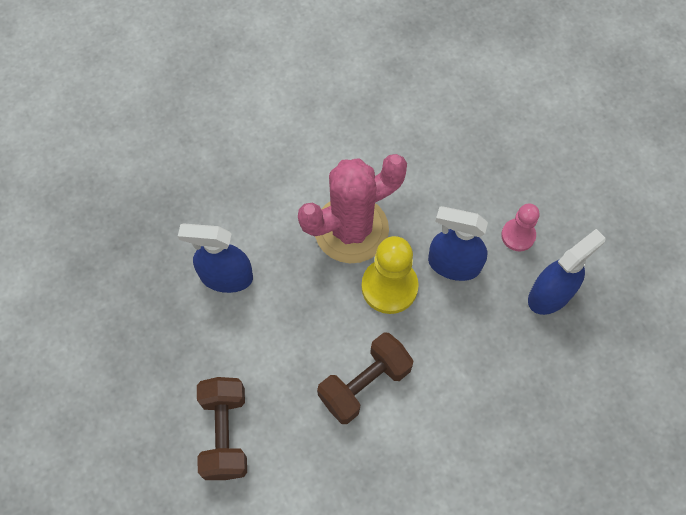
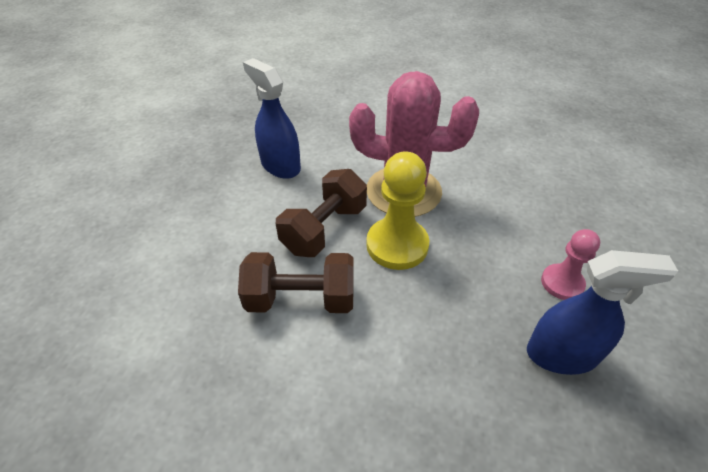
camera: 40 degrees right, 20 degrees down
brown dumbbell [197,377,247,480] -> brown dumbbell moved to [276,169,367,257]
blue spray bottle [428,206,488,281] -> none

